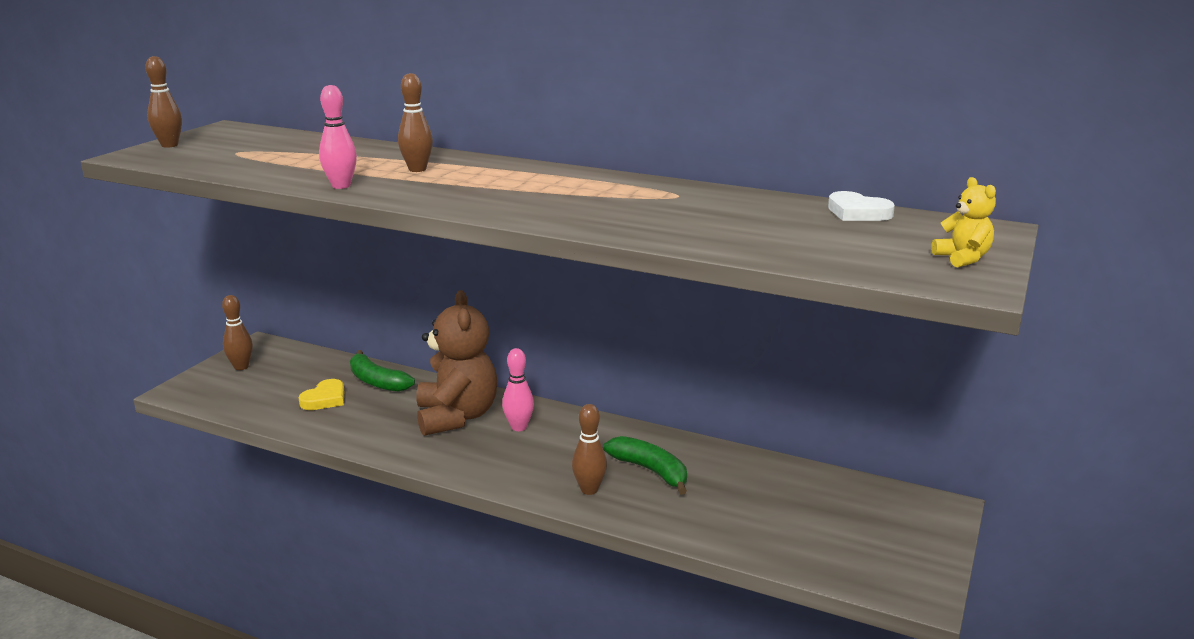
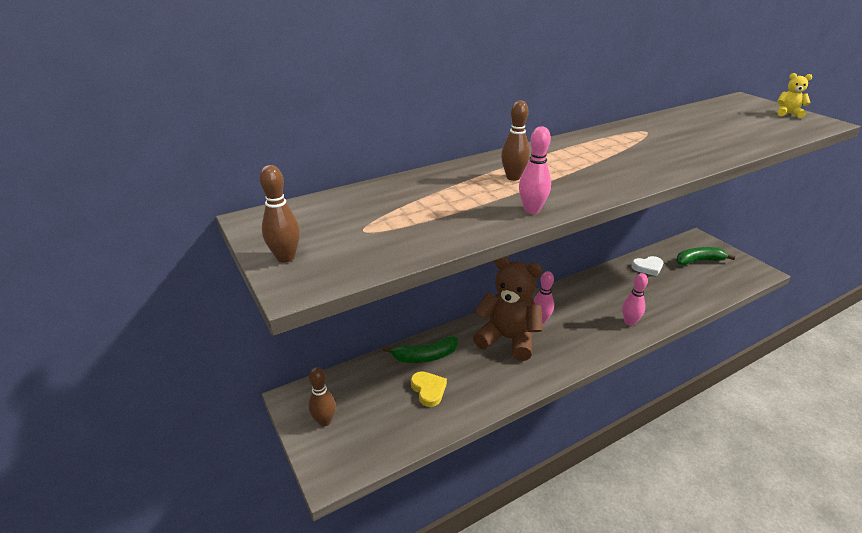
camera: 55 degrees left, 10 degrees up
brown bowling pin [572,404,607,495] -> pink bowling pin [622,273,648,326]
green banana [603,436,687,495] -> green banana moved to [676,247,735,265]
white heart [828,191,895,221] -> white heart moved to [632,256,663,276]

